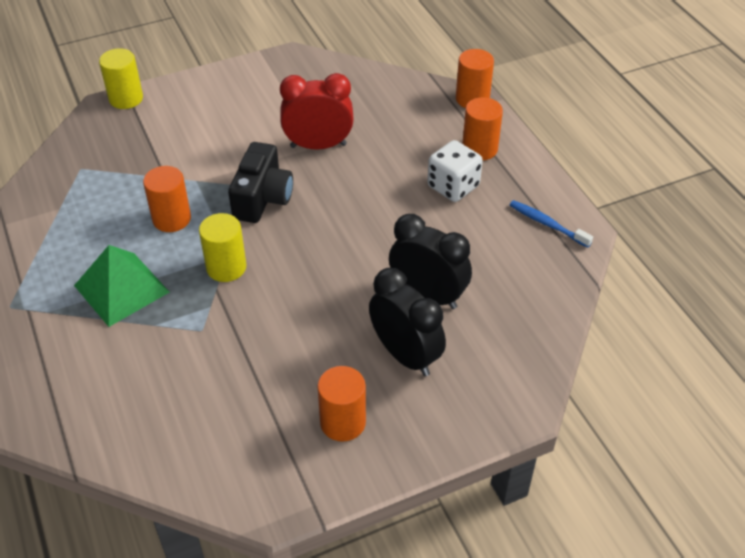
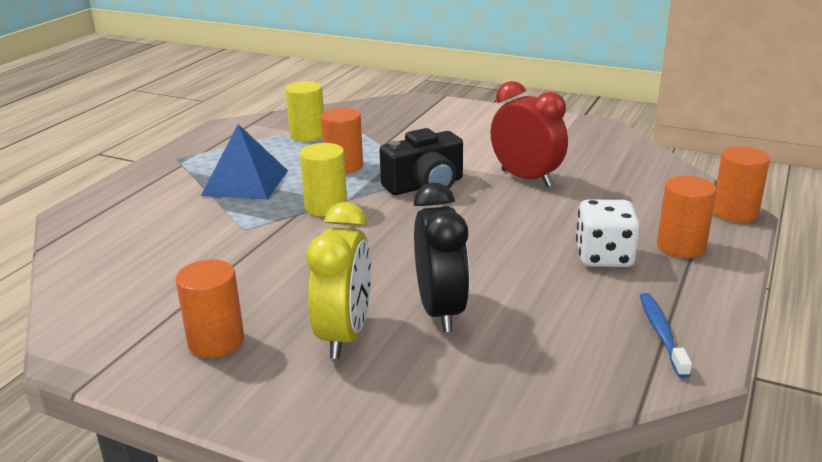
camera: 50 degrees right, 20 degrees down
green pyramid [74,245,169,327] -> blue pyramid [201,124,288,200]
yellow cylinder [99,48,143,109] -> yellow cylinder moved to [286,81,324,142]
black clock [369,268,446,376] -> yellow clock [306,202,371,359]

